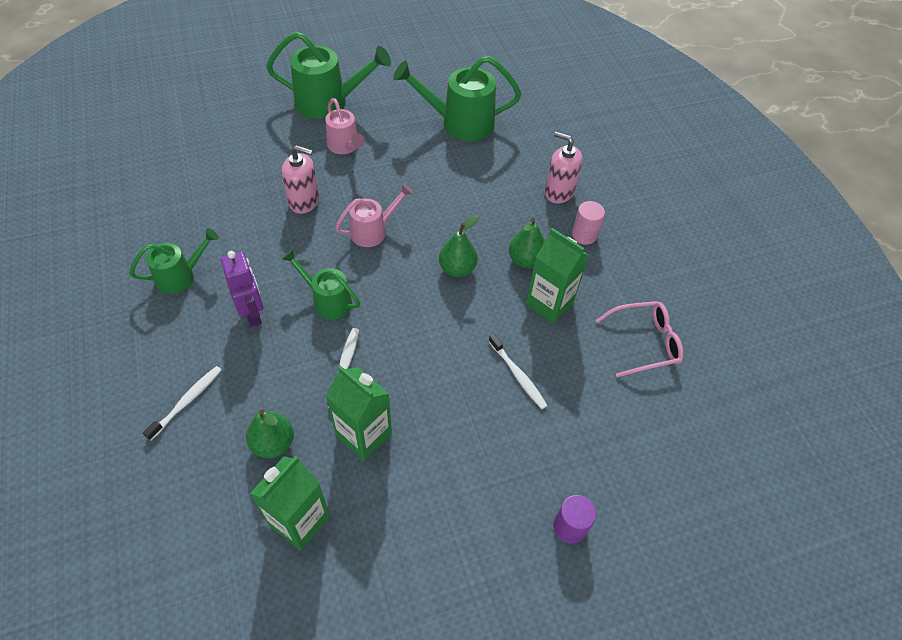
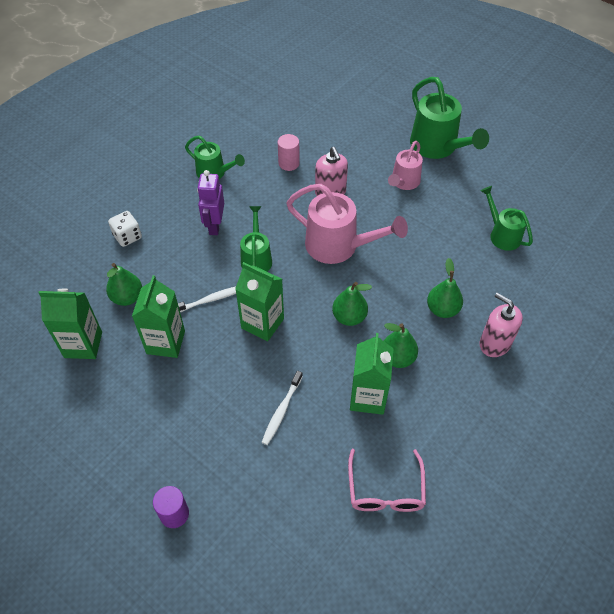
camera: 60 degrees right, 0 degrees up
white toothbrush [143,366,221,440] -> white dice [108,211,142,247]
purple robot [221,251,264,327] -> purple robot turned 150 degrees clockwise [197,170,224,235]
pink watering can [335,183,413,247] -> pink watering can [286,184,408,264], size x1.66
green watering can [393,56,522,141] -> green watering can [481,186,533,251], size x0.60
pink soap dispenser [545,132,583,204] -> pink soap dispenser turned 45 degrees counterclockwise [479,293,523,357]
pink cylinder [572,201,605,245] -> pink cylinder moved to [278,134,300,171]
pink glasses [596,301,684,377] -> pink glasses turned 45 degrees clockwise [348,449,426,512]
none -> green carton [235,262,284,342]
none -> green pear [427,258,463,318]

